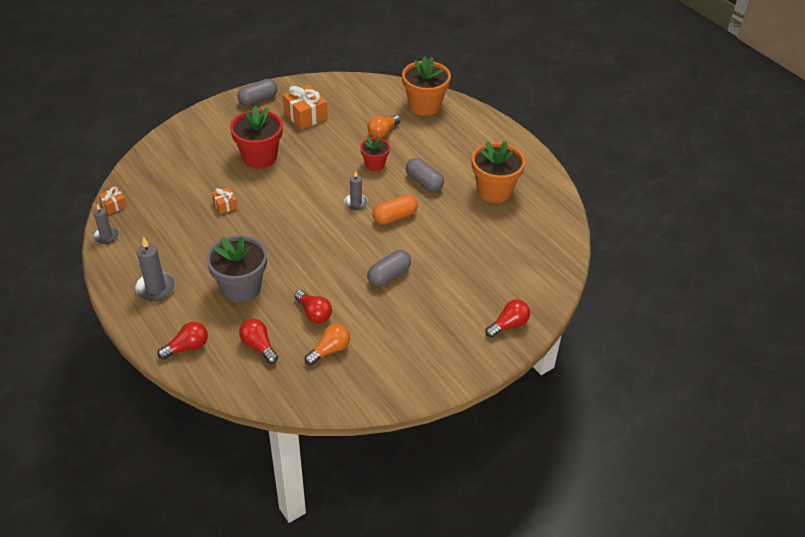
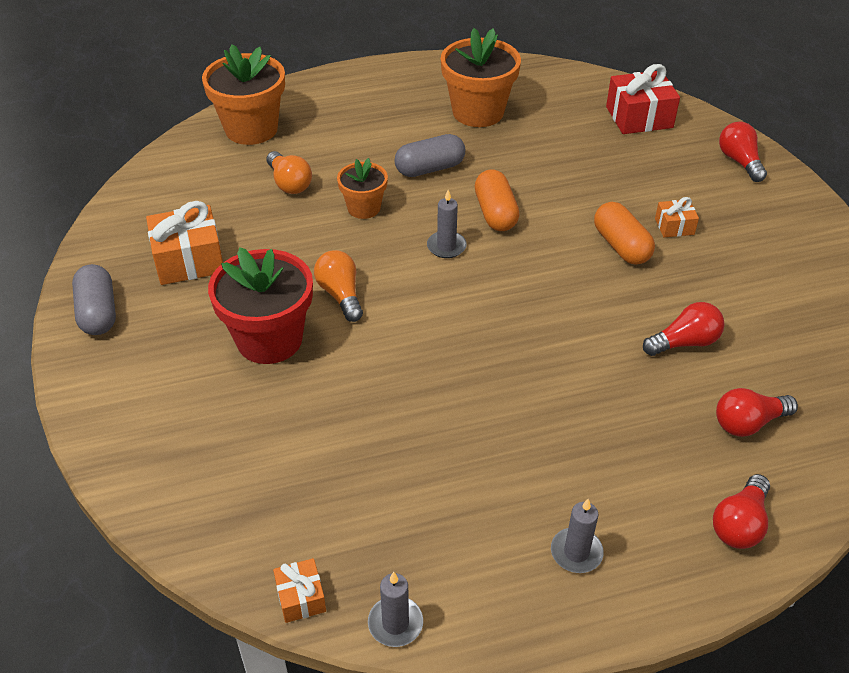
camera: 70 degrees left, 0 degrees up
grey candle [135,237,176,301] -> grey candle [551,499,604,573], size x0.65
red light bulb [157,322,208,360] -> red light bulb turned 135 degrees counterclockwise [713,474,770,549]
grey flower pot [206,235,267,303] -> none
orange gift [212,187,237,214] -> orange gift moved to [655,197,699,237]
orange light bulb [305,324,350,365] -> orange light bulb moved to [314,250,363,322]
red flower pot [360,137,390,171] -> orange flower pot [337,158,388,219]
grey capsule [367,250,411,287] -> orange capsule [594,202,655,265]
none -> red gift [606,64,680,134]

